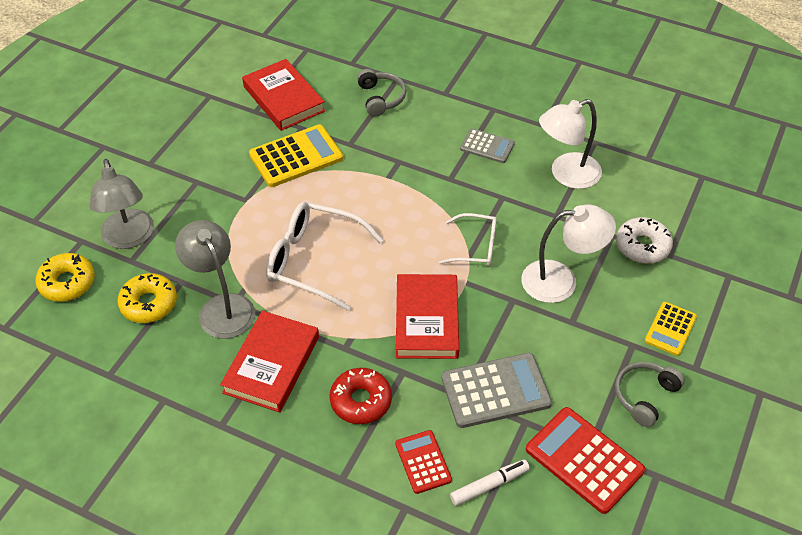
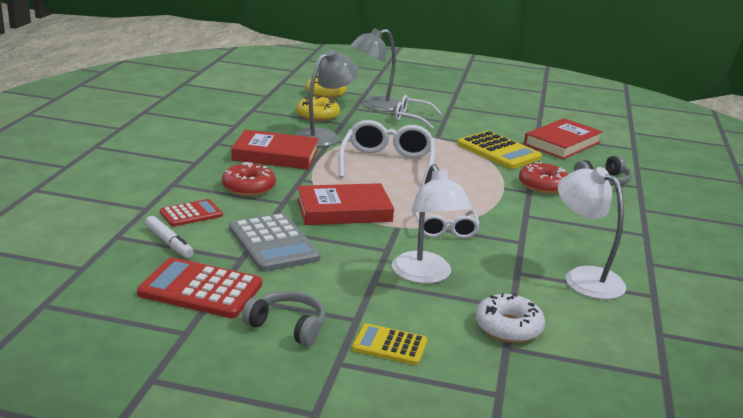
camera: 75 degrees right, 25 degrees down
grey calculator [460,128,515,163] -> none
red calculator [526,407,645,514] -> red calculator turned 105 degrees counterclockwise [137,257,262,318]
none -> white glasses [395,95,442,129]
none -> red donut [519,161,568,194]

